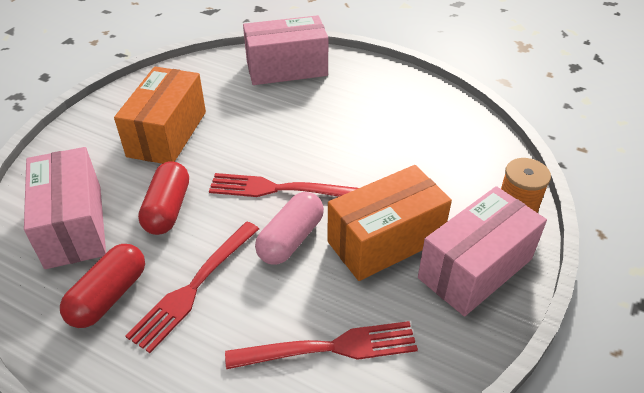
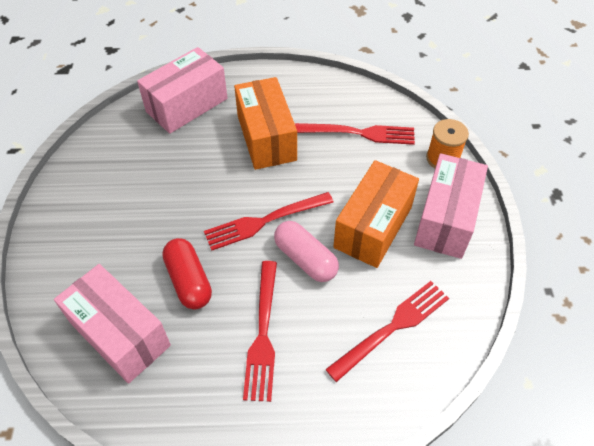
camera: 30 degrees left, 10 degrees up
red capsule [60,244,145,328] -> none
orange box [114,67,206,164] -> orange box moved to [234,77,297,170]
pink capsule [255,192,324,265] -> pink capsule turned 45 degrees counterclockwise [274,221,339,282]
none -> red fork [295,123,415,145]

